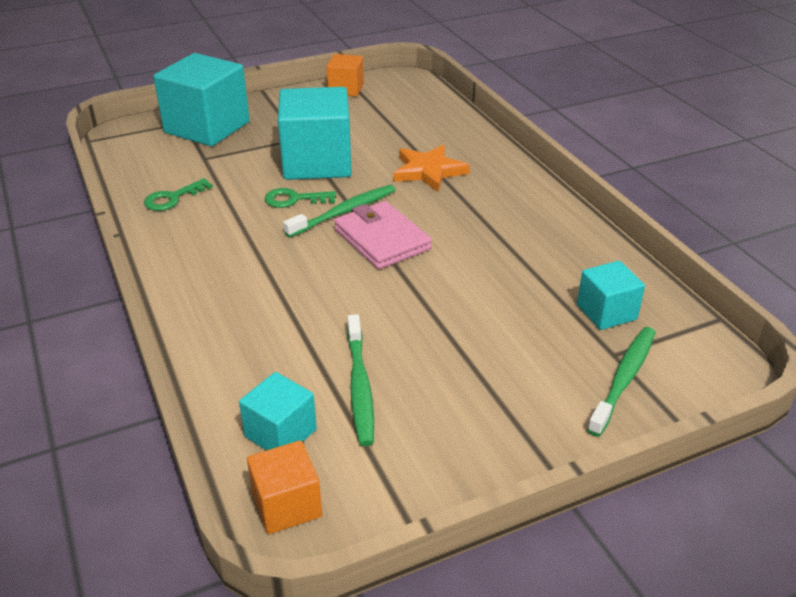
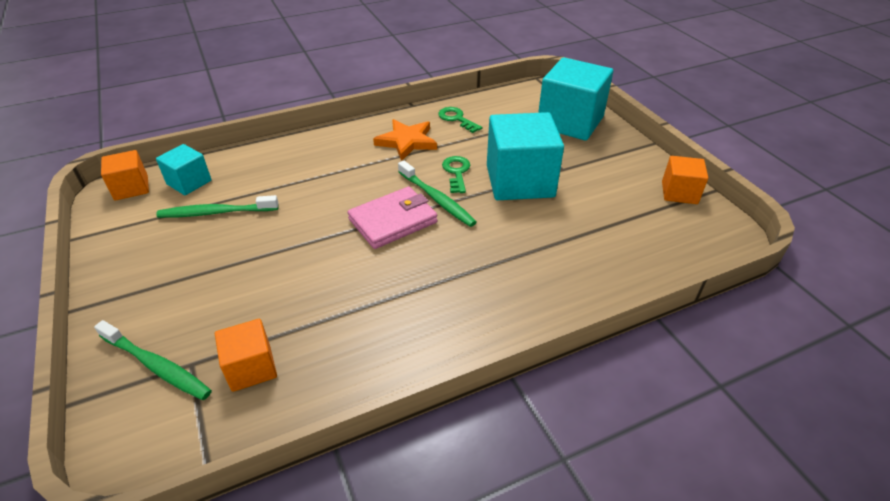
camera: 90 degrees right, 5 degrees up
orange star [393,144,470,192] -> orange star moved to [373,119,437,161]
turquoise cube [577,261,645,330] -> orange cube [215,319,277,392]

